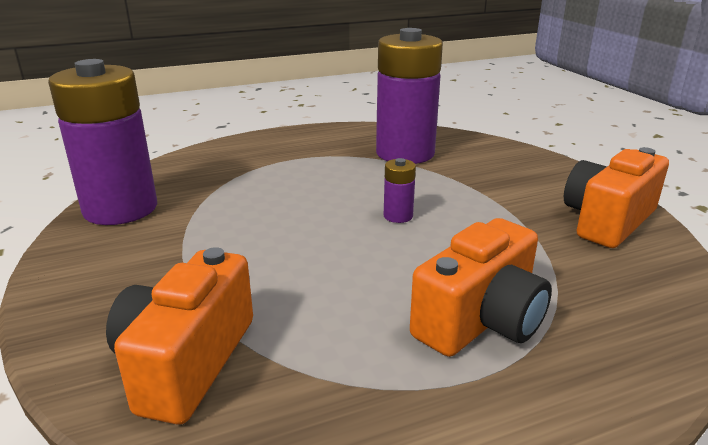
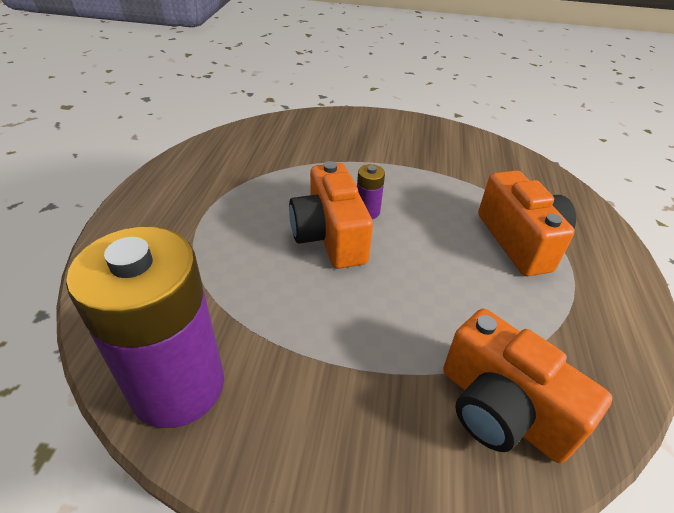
camera: 60 degrees left, 15 degrees up
purple battery [376,28,443,164] -> none
orange camera [564,147,669,248] -> orange camera moved to [289,161,373,269]

